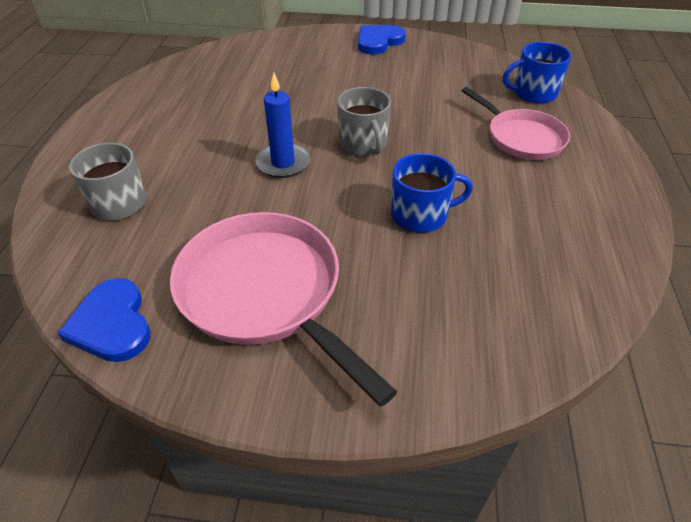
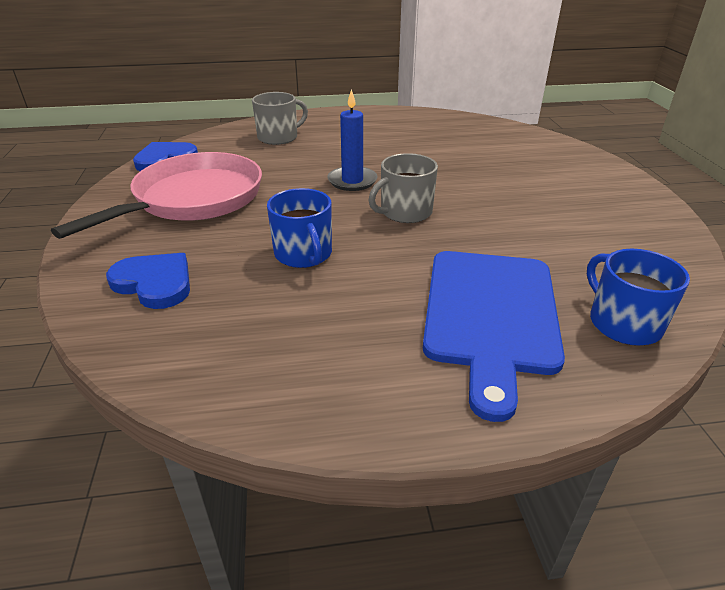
camera: 75 degrees right, 10 degrees down
blue heart [358,25,406,55] -> blue heart moved to [106,253,190,309]
pink pan [462,87,570,160] -> blue cutting board [423,251,565,422]

